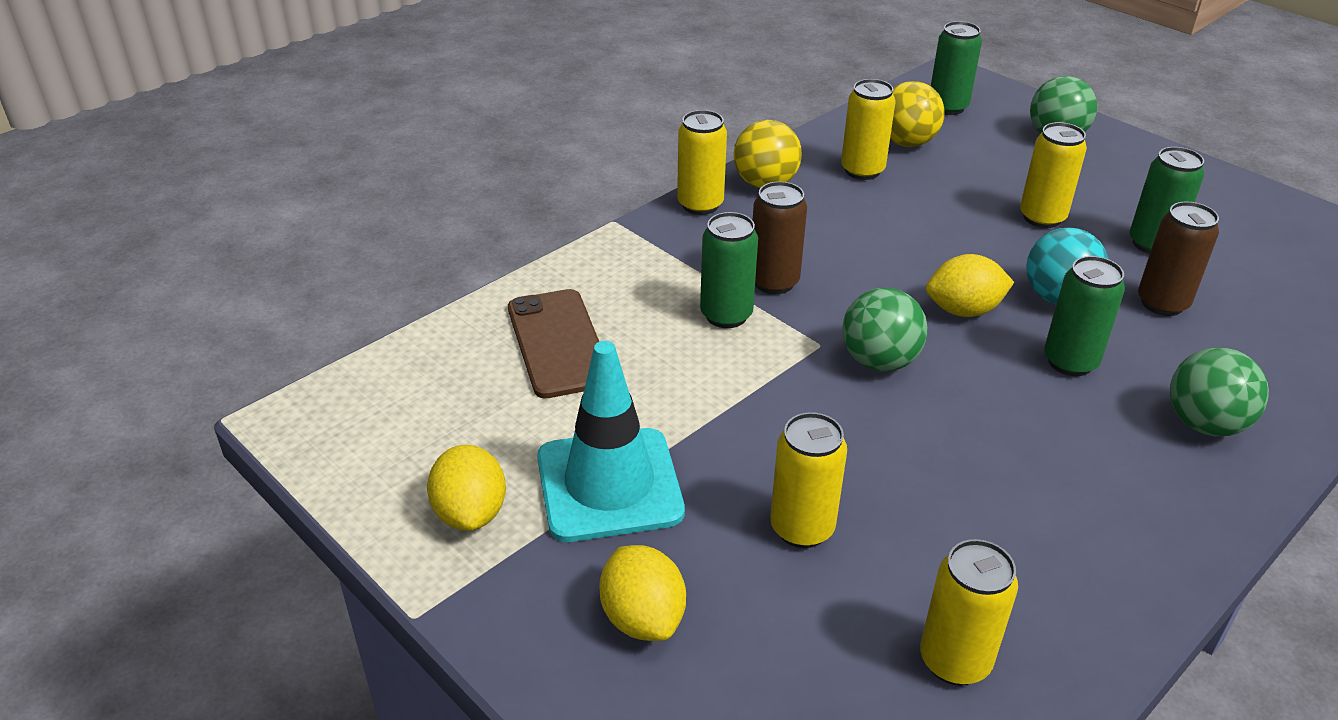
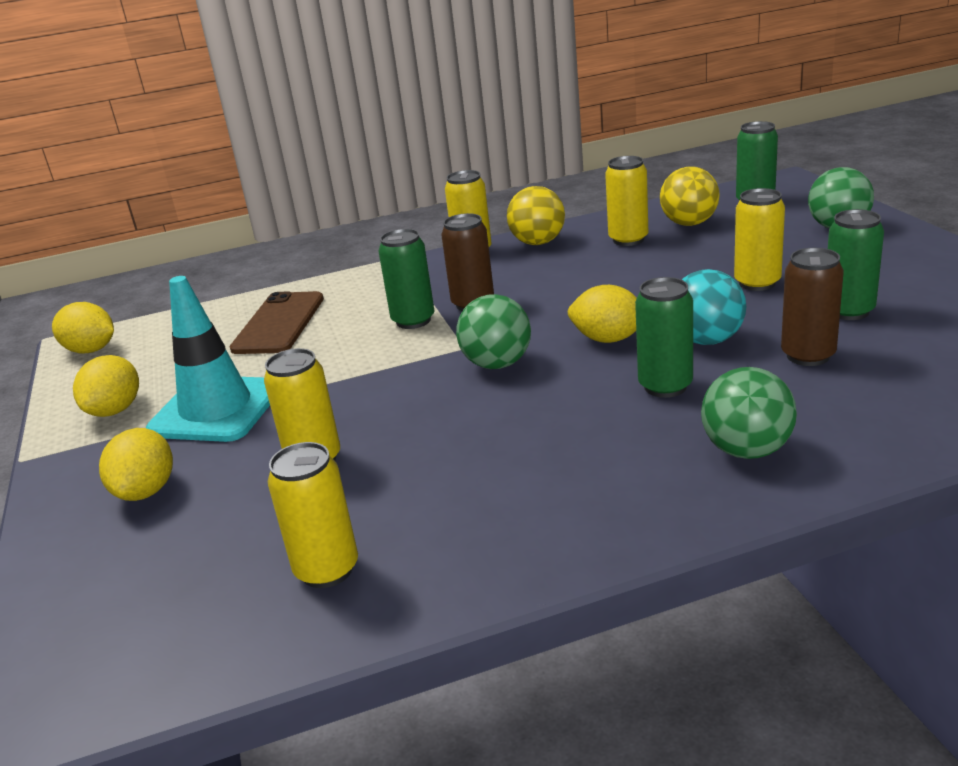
camera: 30 degrees right, 10 degrees down
none -> yellow lemon [52,302,114,354]

